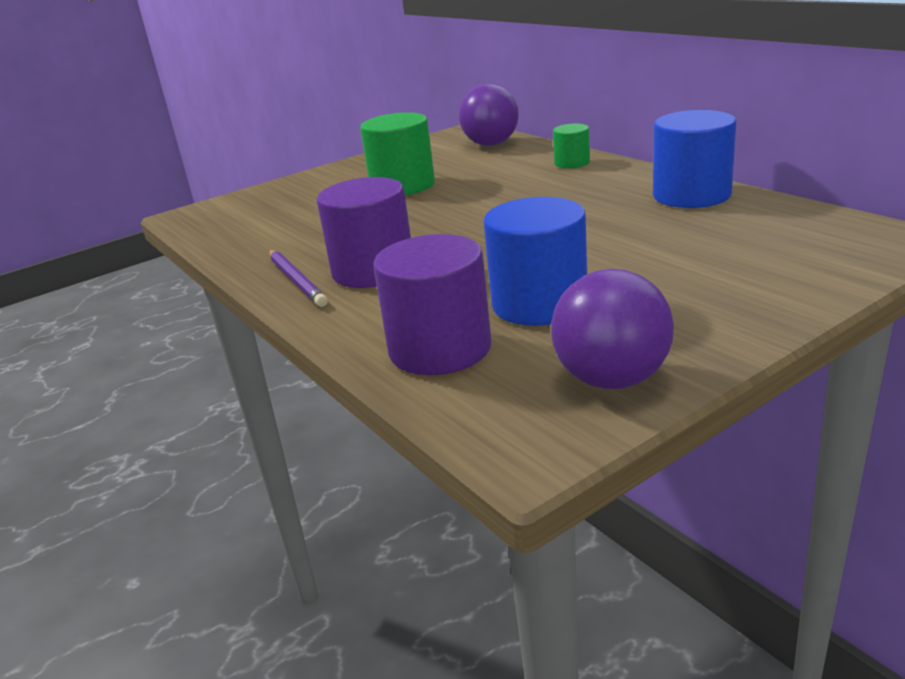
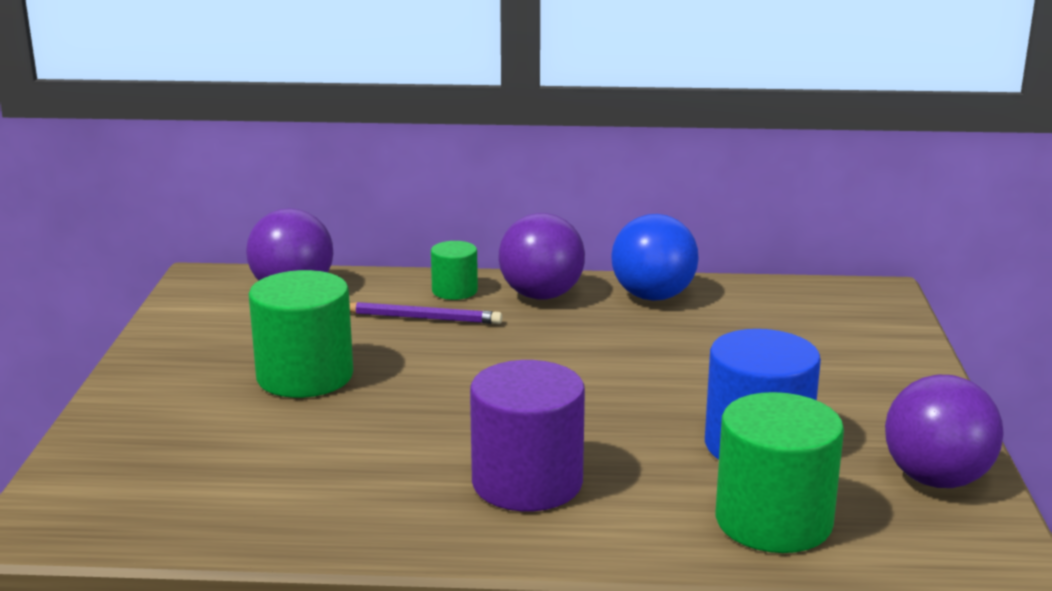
camera: 55 degrees left, 5 degrees down
purple pencil [269,250,328,307] -> purple pencil moved to [350,302,502,324]
purple cylinder [373,234,492,375] -> green cylinder [716,392,844,553]
blue cylinder [653,110,736,208] -> blue ball [611,214,699,301]
none -> purple ball [499,213,585,299]

